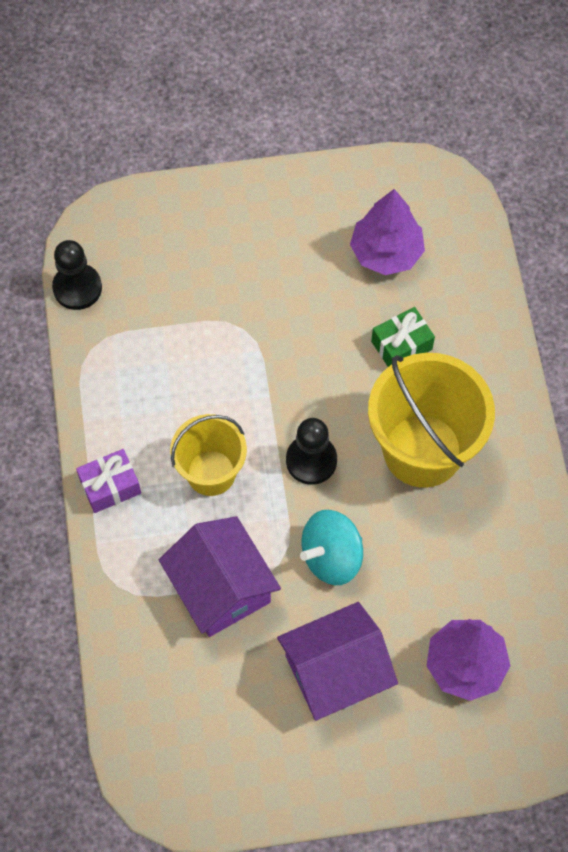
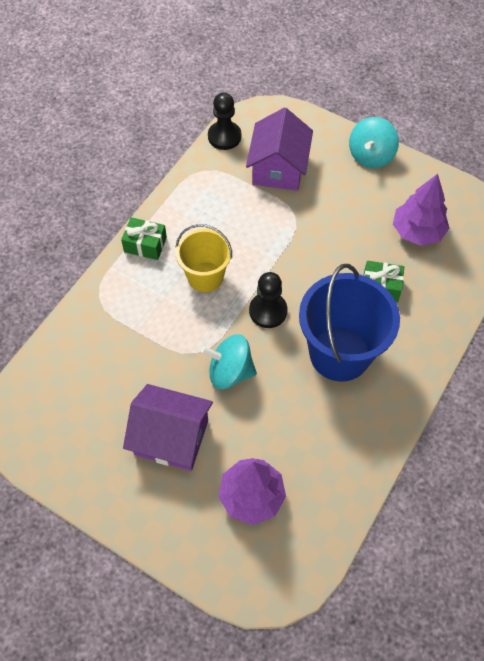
camera: 40 degrees right, 5 degrees down
purple gift [76,449,141,513] -> green gift [121,217,167,260]
purple house [159,516,281,637] -> purple house moved to [246,108,313,191]
yellow bucket [368,353,495,488] -> blue bucket [299,264,400,382]
none -> turquoise spinning top [349,117,399,168]

